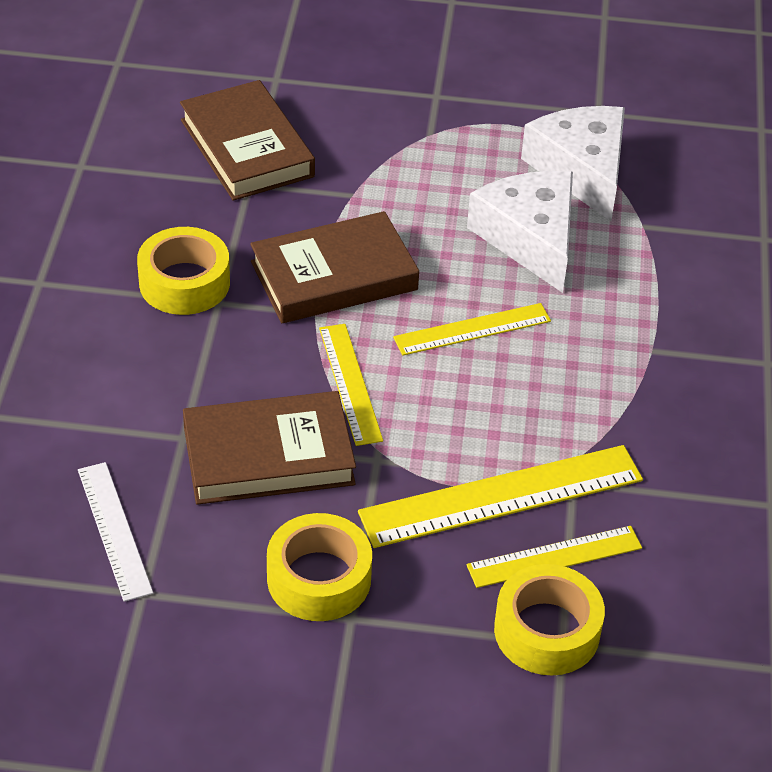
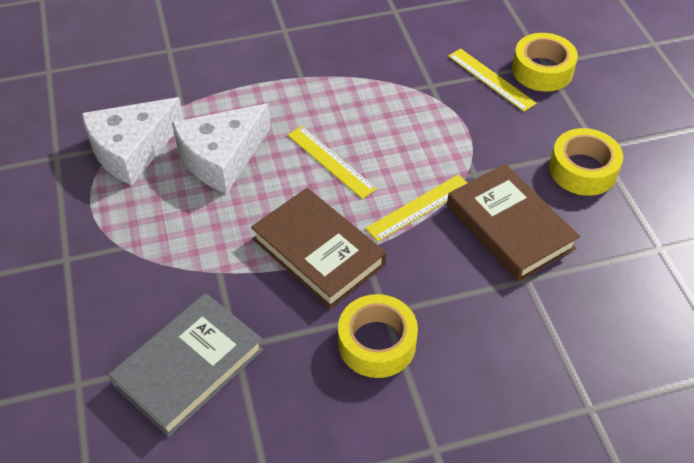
camera: 110 degrees left, 5 degrees up
white ruler [78,462,153,602] -> none
brown book [180,80,315,201] -> grey book [108,293,264,437]
yellow ruler [358,445,643,548] -> none

